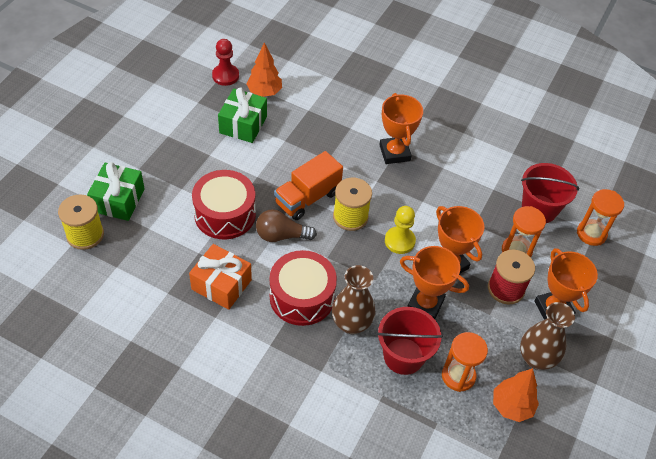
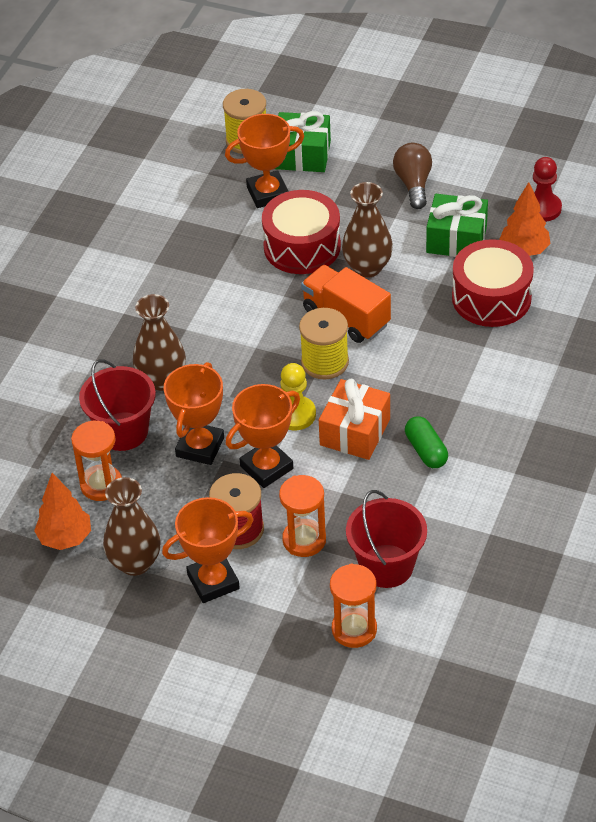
camera: 90 degrees right, 5 degrees down
orange gift [189,244,252,310] -> orange gift moved to [319,379,390,460]
brown light bulb [256,209,317,242] -> brown light bulb moved to [393,143,432,209]
red drum [270,250,337,326] -> red drum moved to [452,239,534,327]
orange trophy [380,93,423,164] -> orange trophy moved to [225,114,304,208]
none -> brown vase [342,182,393,278]
none -> green capsule [405,416,448,468]

